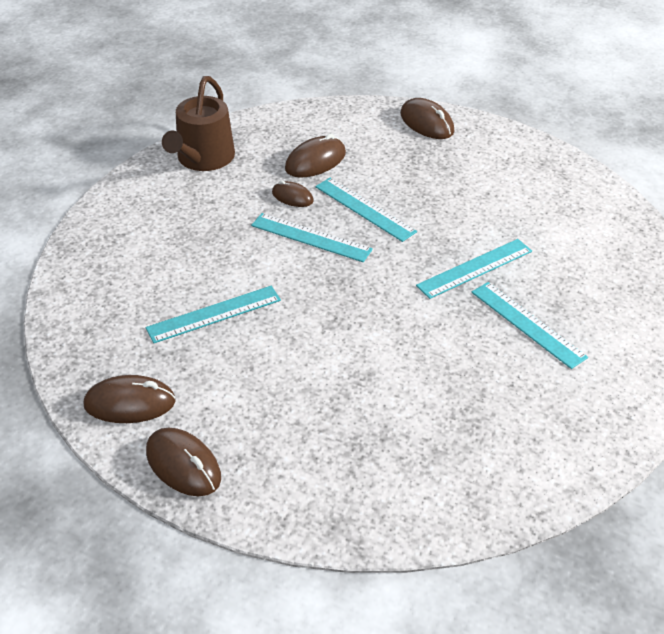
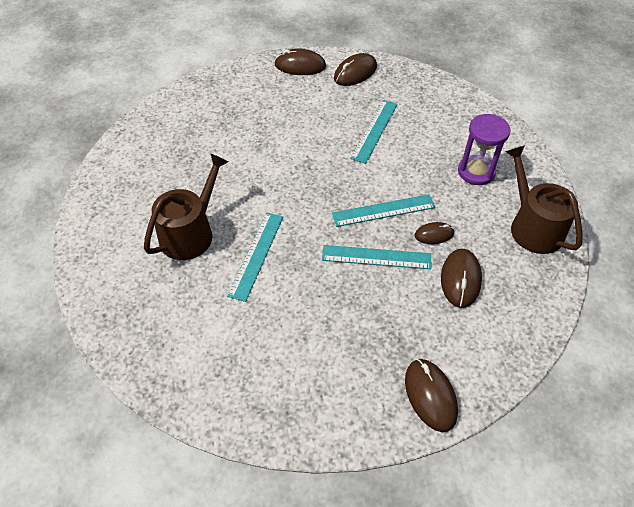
camera: 140 degrees right, 10 degrees up
brown mouse [400,98,455,139] -> brown mouse turned 60 degrees clockwise [405,359,458,432]
turquoise ruler [471,282,588,369] -> brown watering can [144,154,228,260]
none -> purple hourglass [458,114,510,185]

